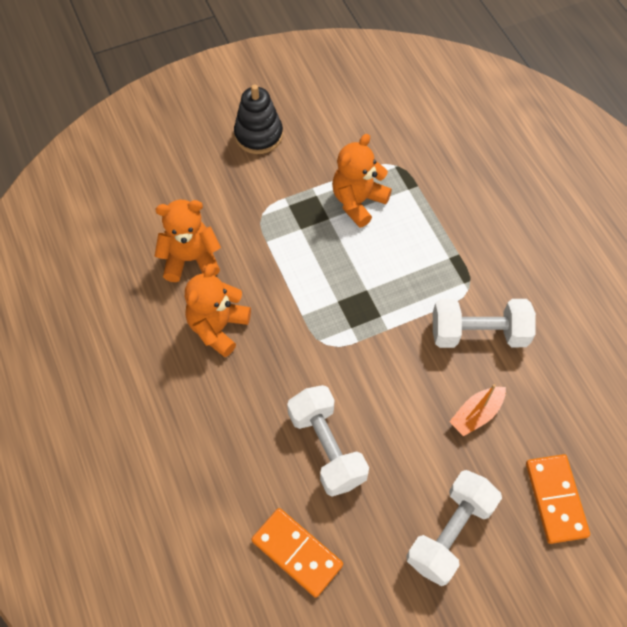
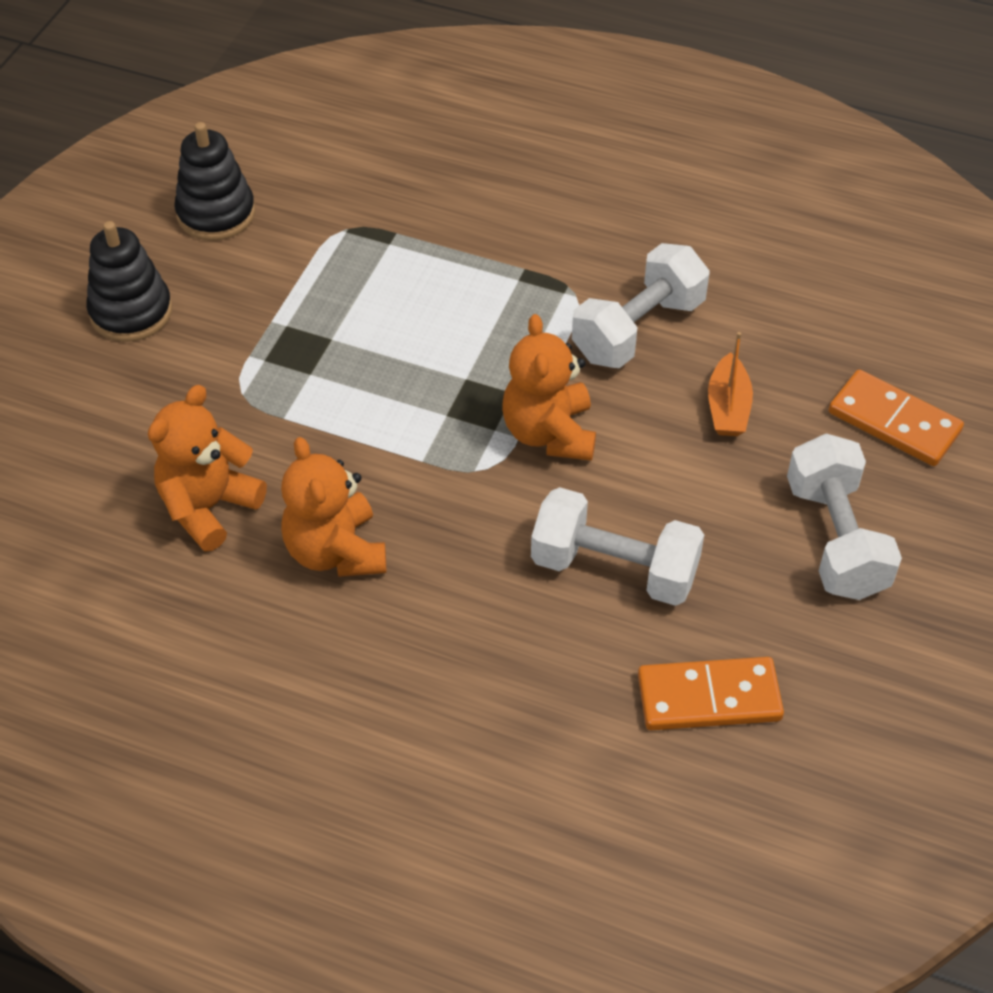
camera: 45 degrees left, 10 degrees down
orange teddy bear [332,134,392,228] -> orange teddy bear moved to [502,314,596,461]
none -> black stacking toy [174,122,255,241]

